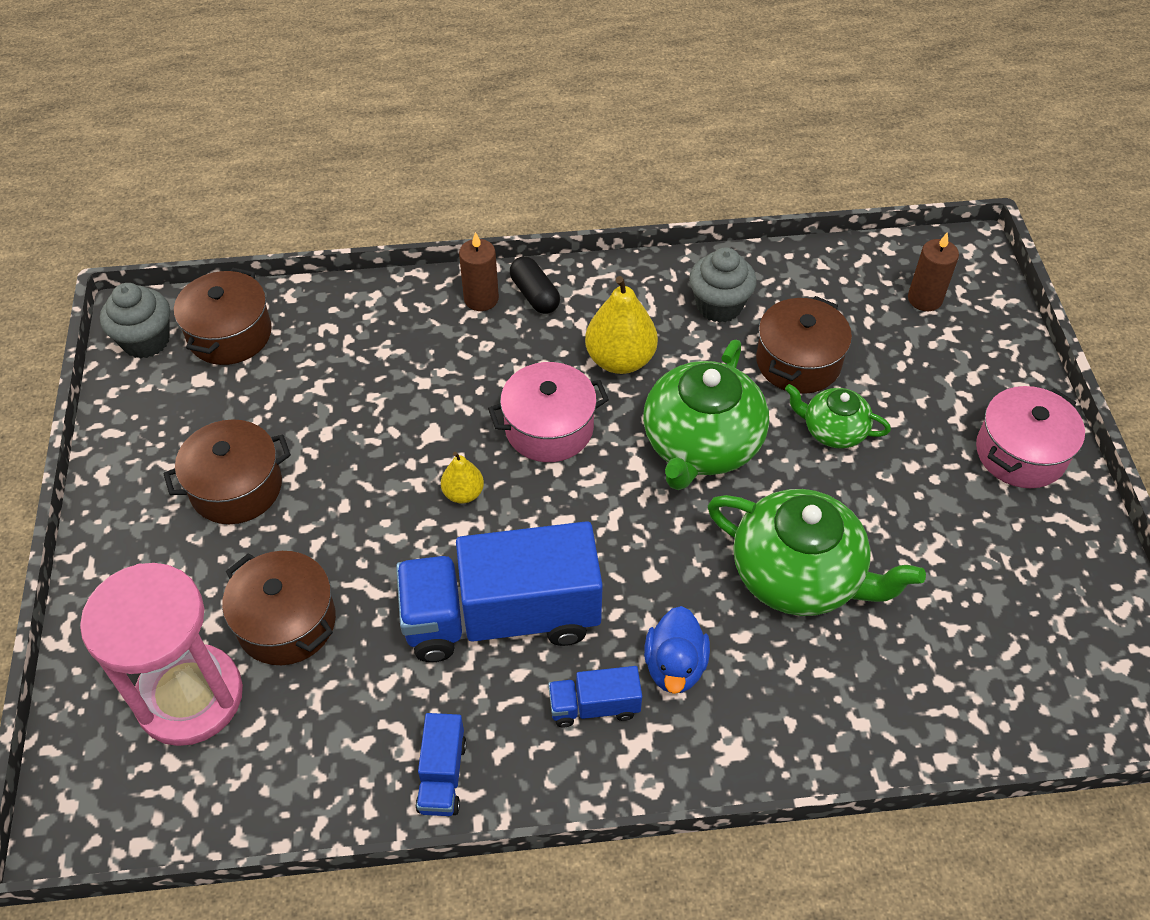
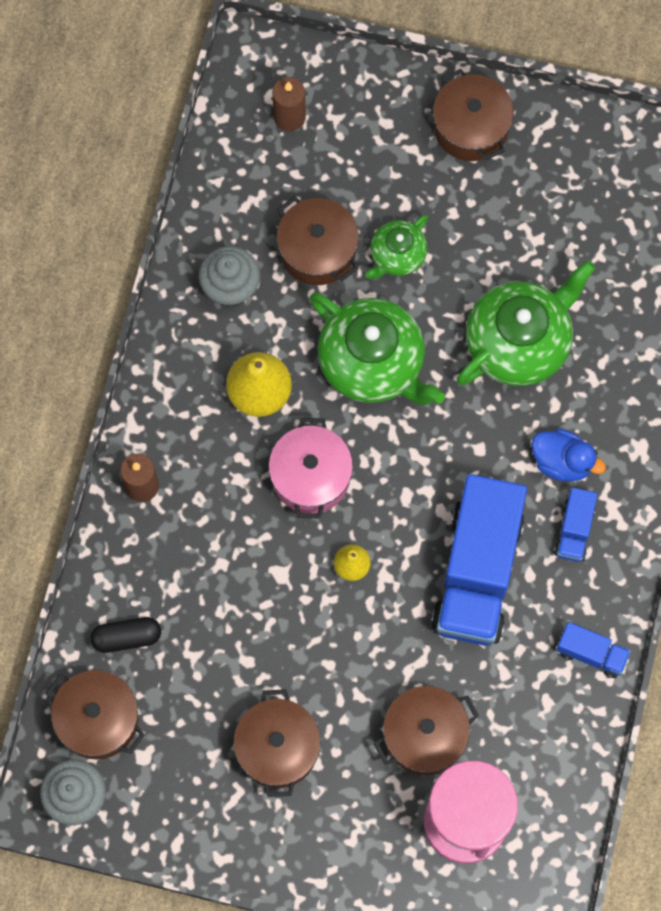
camera: 70 degrees left, 20 degrees up
black capsule [510,256,560,314] -> black capsule moved to [91,617,161,653]
pink pot [976,386,1085,488] -> brown pot [433,69,514,161]

